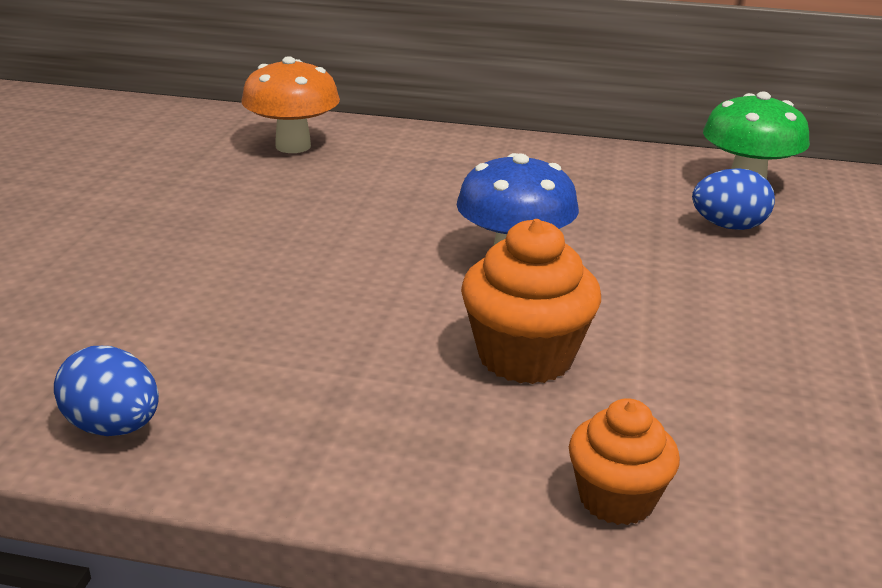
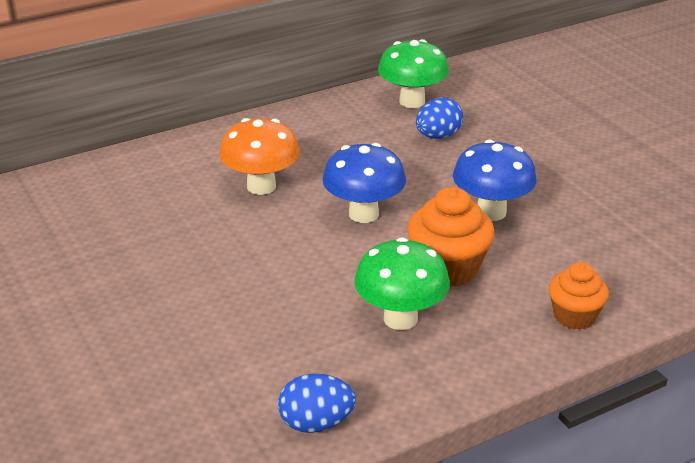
camera: 40 degrees left, 5 degrees up
orange mushroom [241,56,340,153] -> orange mushroom moved to [219,118,300,195]
none -> green mushroom [354,237,450,330]
none -> blue mushroom [453,140,537,221]

